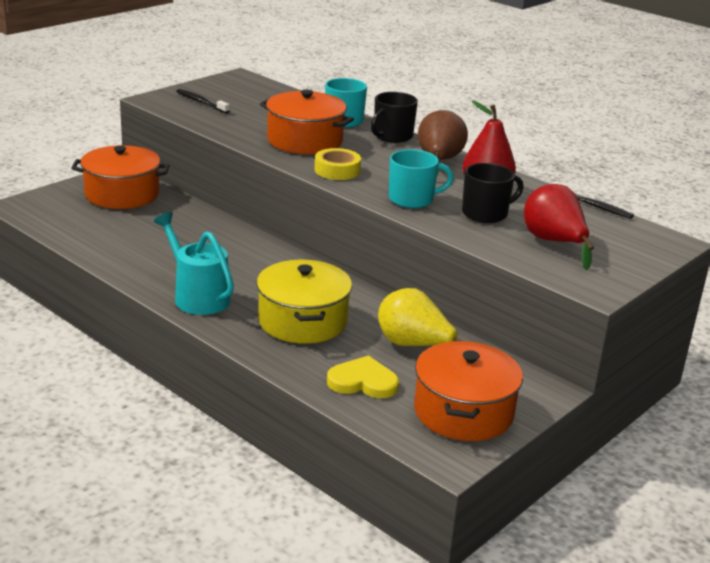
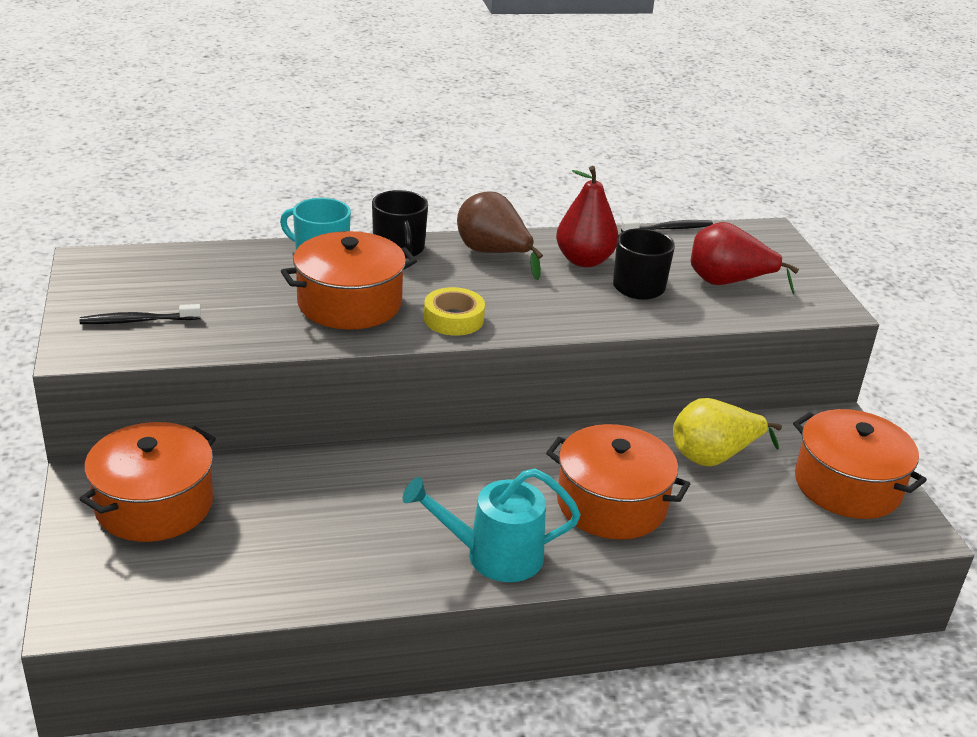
camera: 55 degrees left, 5 degrees up
yellow pot [257,260,352,344] -> orange pot [546,424,690,540]
yellow heart [327,355,399,398] -> none
turquoise mug [389,149,454,208] -> none

